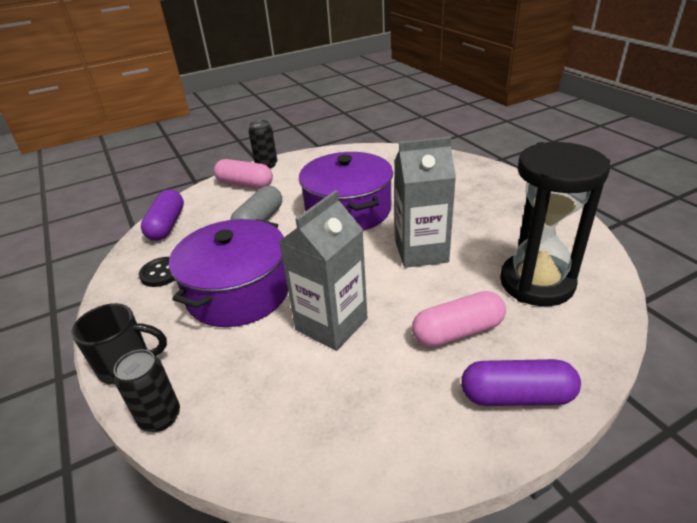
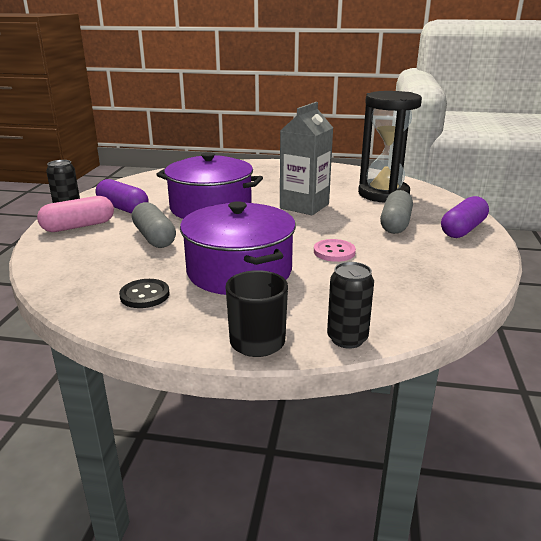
camera: 55 degrees left, 10 degrees down
purple capsule [141,189,184,241] -> purple capsule moved to [96,179,149,213]
grey carton [279,190,367,351] -> pink button [314,239,356,262]
pink capsule [412,291,506,347] -> grey capsule [380,190,413,234]

